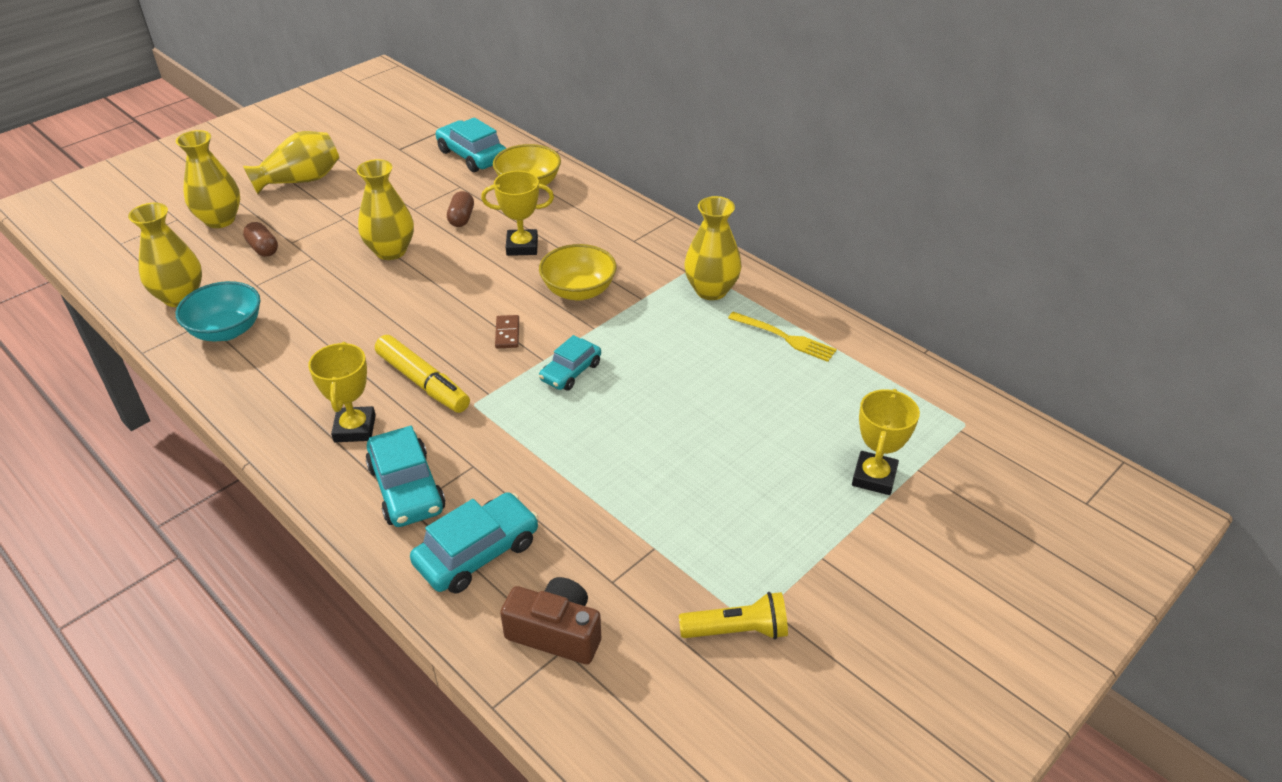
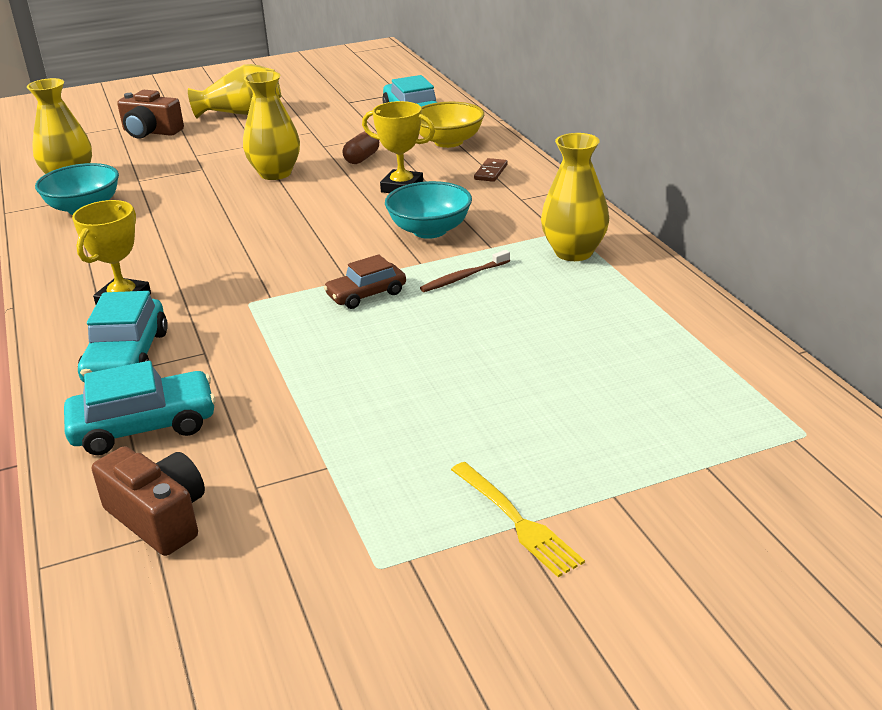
camera: 25 degrees right, 10 degrees down
yellow vase [176,130,240,228] -> brown camera [117,90,184,139]
brown capsule [243,222,278,257] -> none
yellow marker [375,335,470,413] -> none
brown domino [495,315,519,348] -> brown domino moved to [474,158,508,182]
yellow bowl [539,244,617,301] -> turquoise bowl [385,181,472,239]
turquoise car [539,335,601,390] -> brown car [324,254,406,309]
yellow flashlight [679,592,788,639] -> none
yellow fork [728,312,837,362] -> yellow fork moved to [451,462,585,577]
yellow trophy [852,389,920,495] -> none
none -> brown toothbrush [420,250,510,292]

